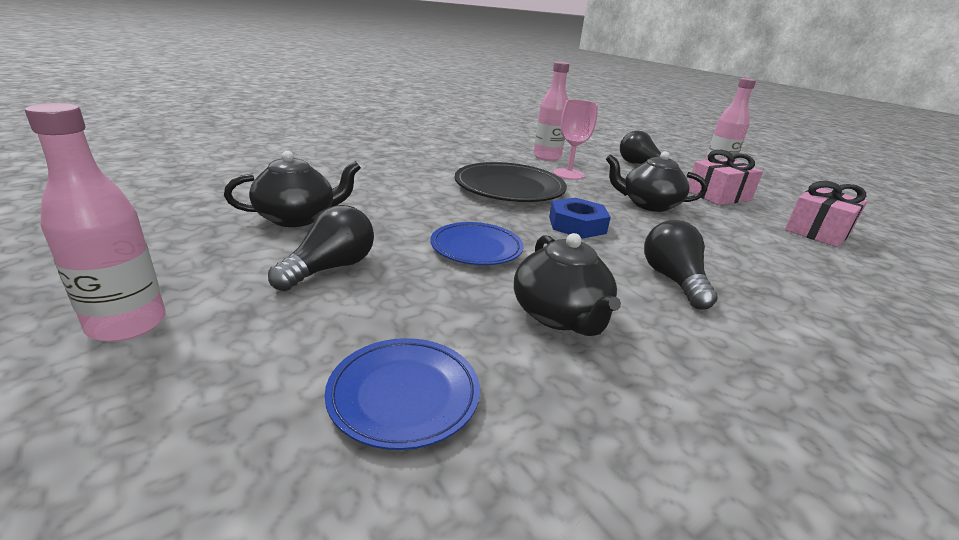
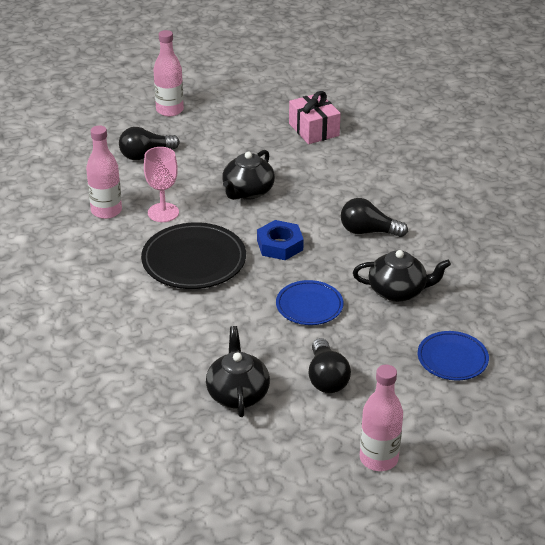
camera: 70 degrees left, 10 degrees up
black light bulb [268,205,374,291] -> black light bulb turned 150 degrees counterclockwise [309,338,351,393]
pink gift [689,150,763,205] -> none

